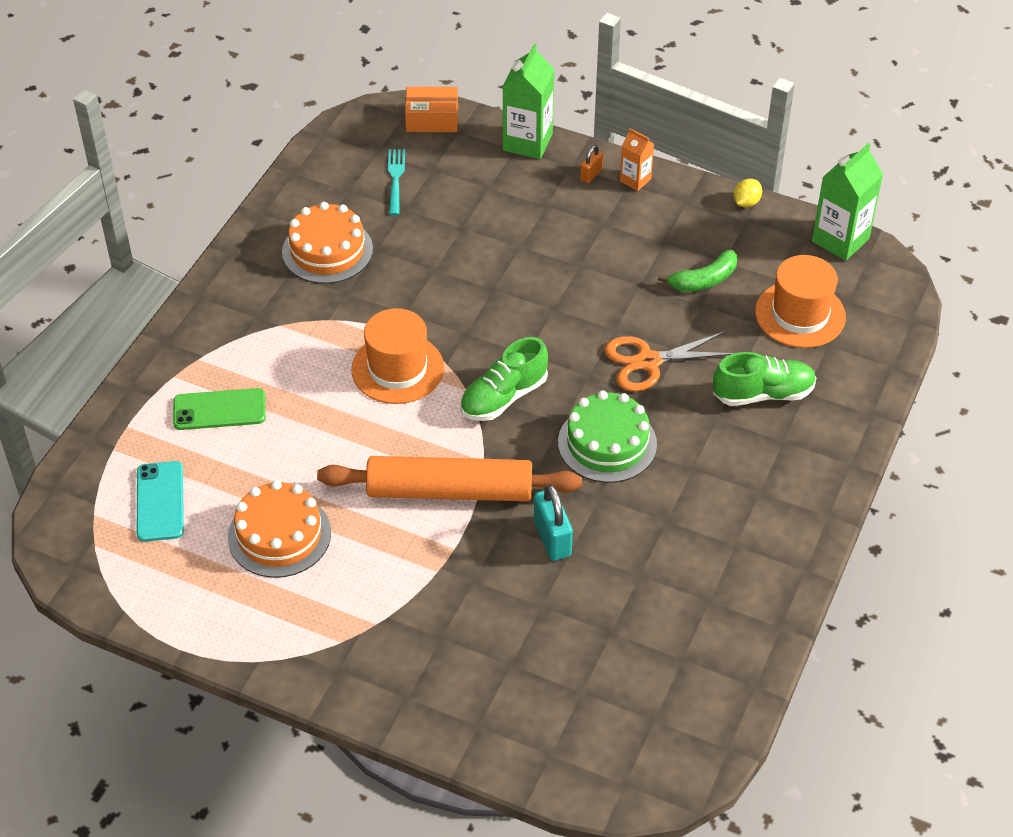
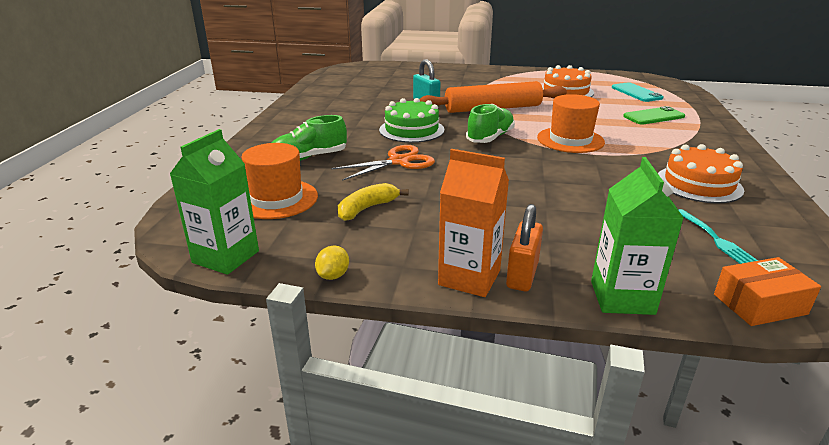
camera: 165 degrees right, 20 degrees down
orange padlock [580,145,603,183] -> orange padlock [506,204,543,292], size x1.75
orange carton [620,128,654,191] -> orange carton [438,149,509,297], size x1.78
green banana [658,249,737,292] -> yellow banana [338,183,409,221]

